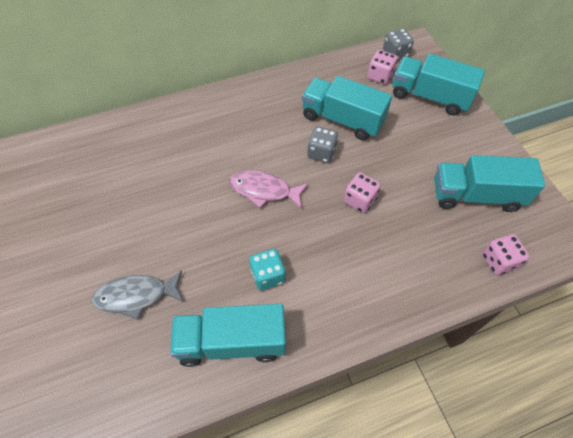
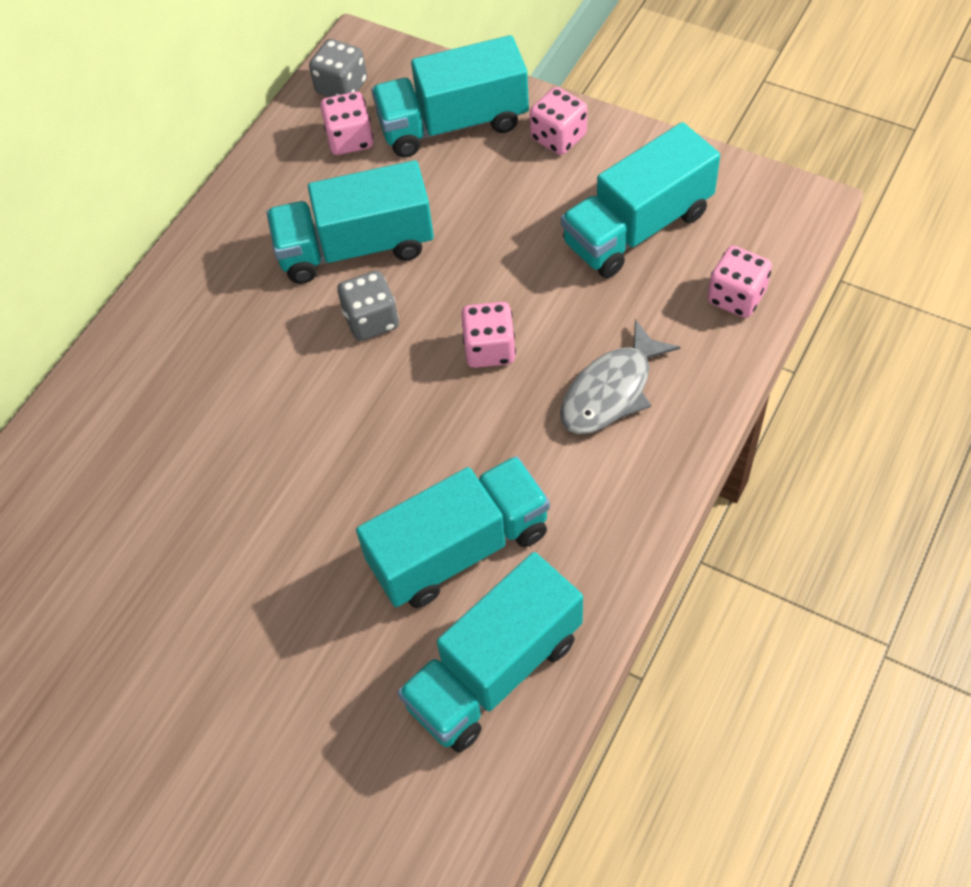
camera: 35 degrees left, 0 degrees up
grey fish [92,270,183,320] -> grey fish moved to [560,319,680,434]
pink fish [229,170,308,209] -> none
turquoise dice [249,249,286,291] -> turquoise truck [356,456,550,608]
none -> pink dice [530,87,587,155]

